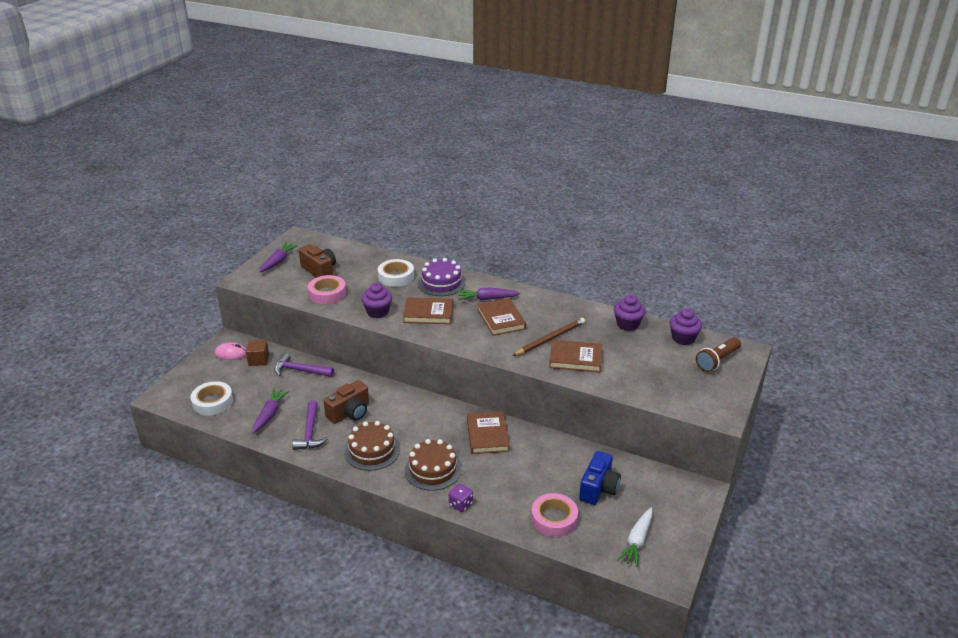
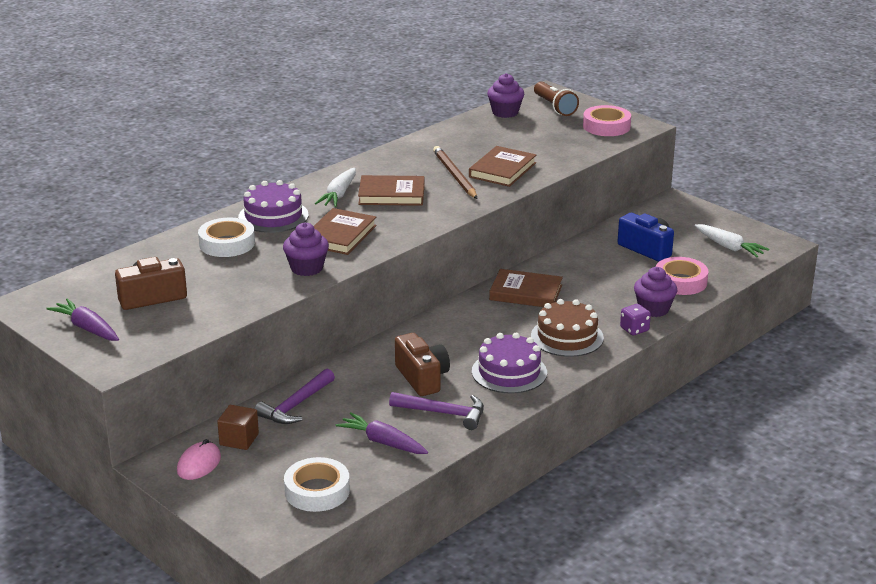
camera: 70 degrees left, 5 degrees down
pink tape [308,275,346,304] -> pink tape moved to [583,105,631,136]
brown cake [344,421,400,471] -> purple cake [472,333,547,394]
purple carrot [457,288,521,300] -> white carrot [315,168,356,207]
purple cupcake [614,295,645,331] -> purple cupcake moved to [634,267,677,317]

